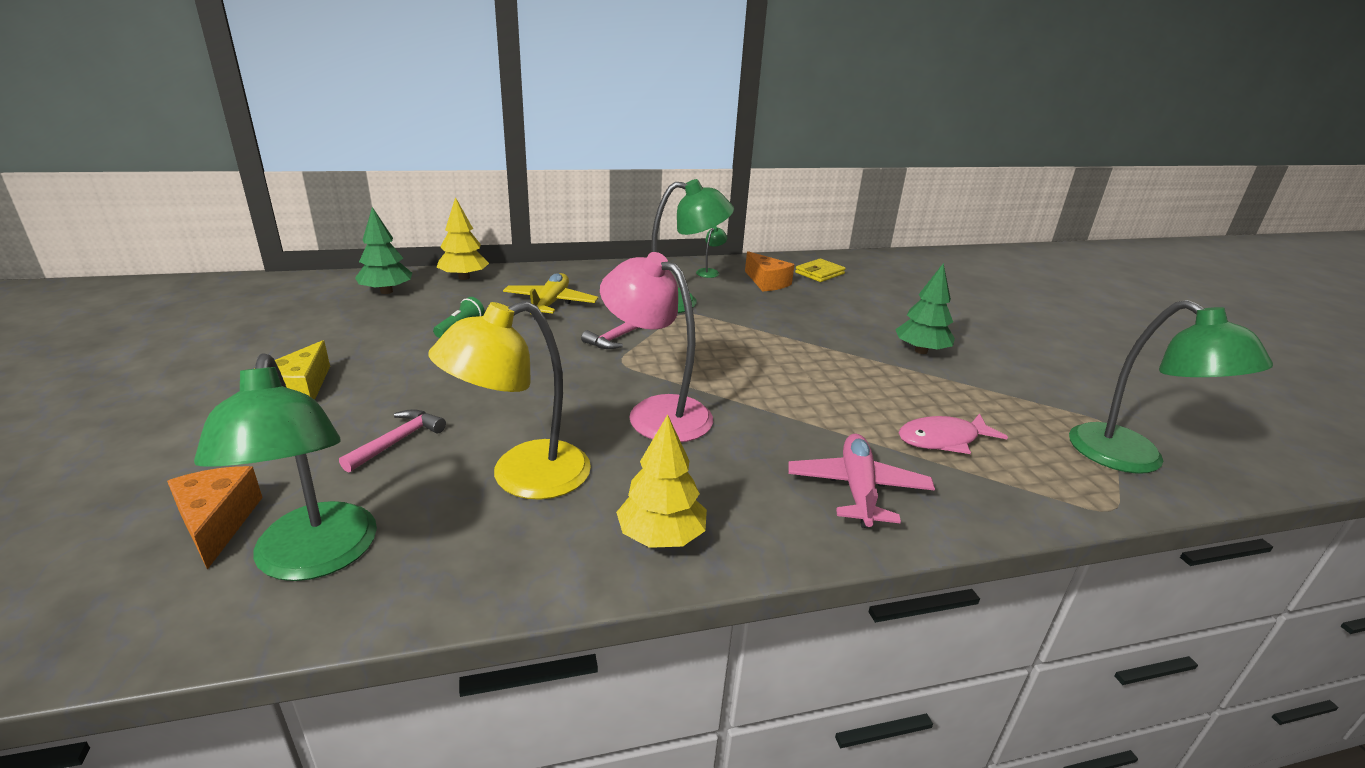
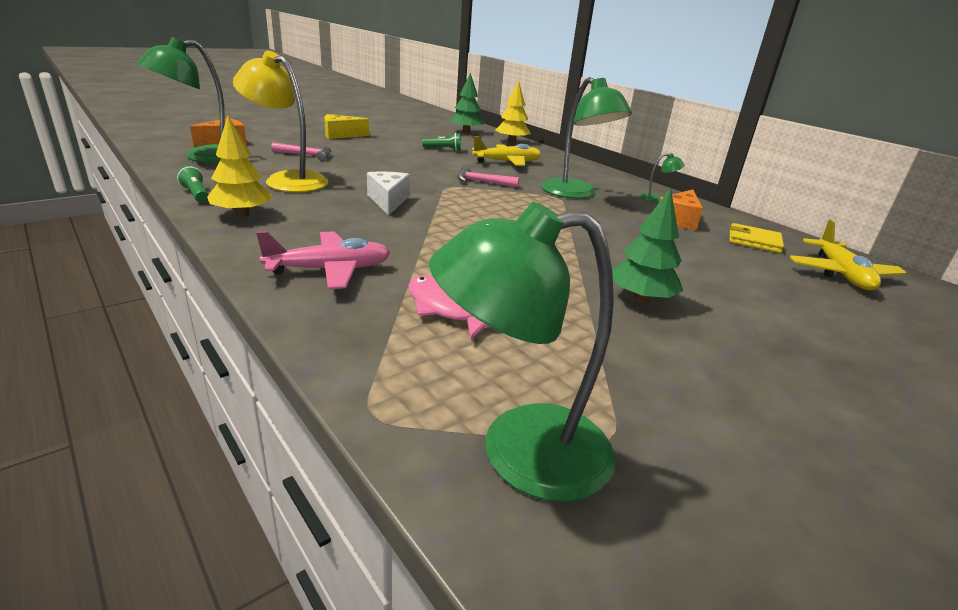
camera: 65 degrees right, 0 degrees up
pink lamp [600,252,713,442] -> white cheese [367,172,410,215]
green lamp [1069,300,1273,474] -> green lamp turned 45 degrees clockwise [429,202,615,501]
none -> green flashlight [177,165,209,203]
none -> yellow plane [790,220,906,290]

